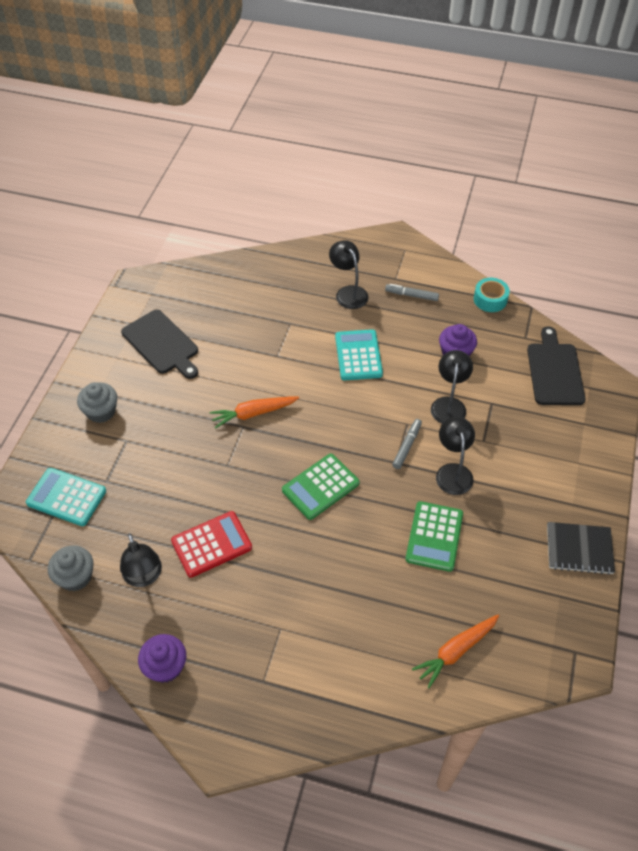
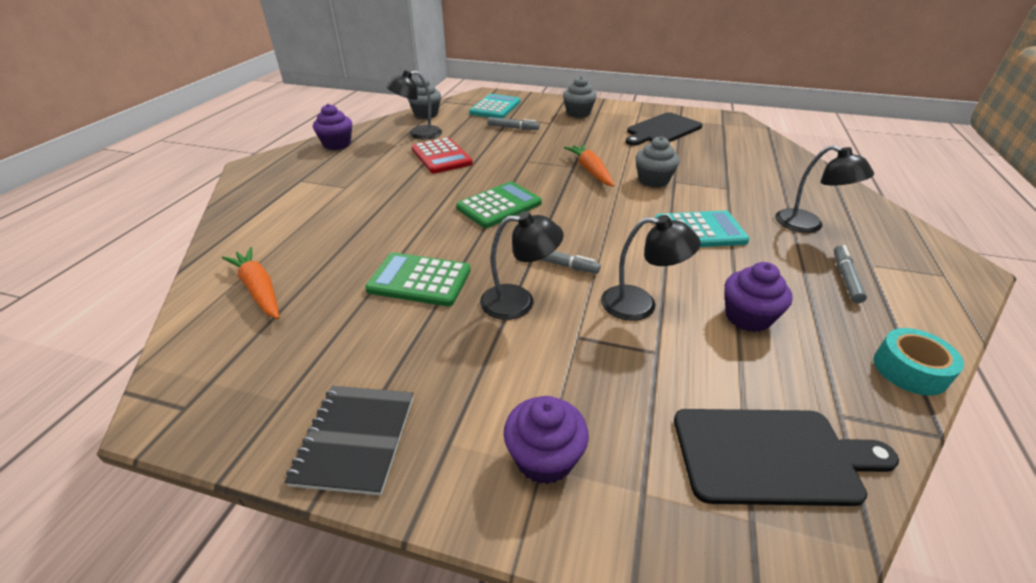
camera: 90 degrees right, 15 degrees down
green calculator [282,454,360,520] -> green calculator turned 90 degrees clockwise [456,182,542,228]
black lamp [329,240,368,309] -> black lamp turned 75 degrees clockwise [775,145,874,233]
none -> grey marker [488,117,540,130]
none -> purple cupcake [504,396,589,484]
none -> grey cupcake [635,136,680,188]

